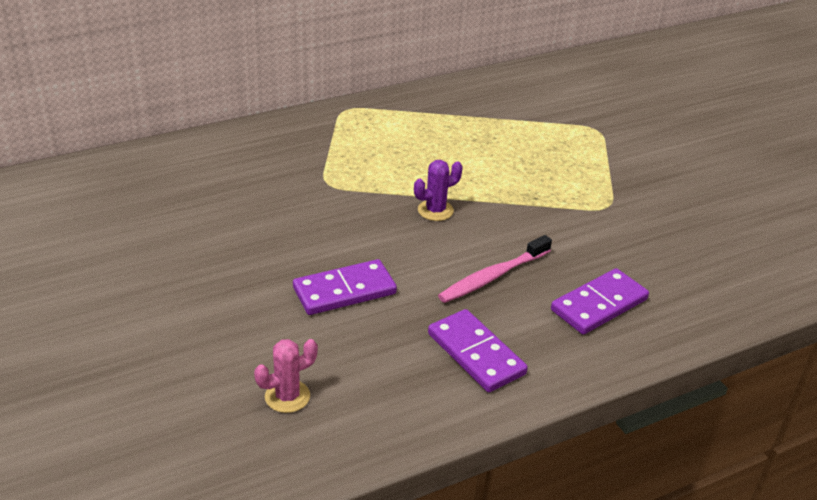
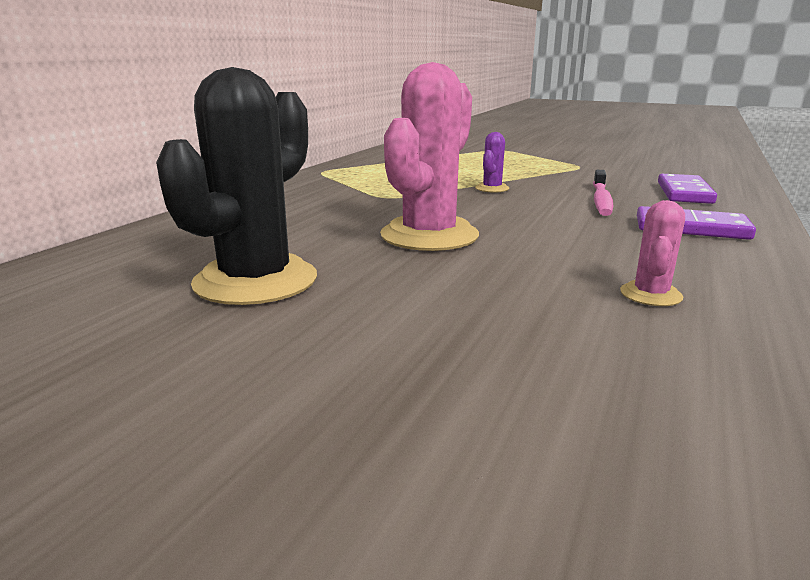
camera: 35 degrees left, 15 degrees down
purple domino [293,259,397,315] -> none
none -> black cactus [156,67,317,305]
none -> pink cactus [380,62,479,251]

